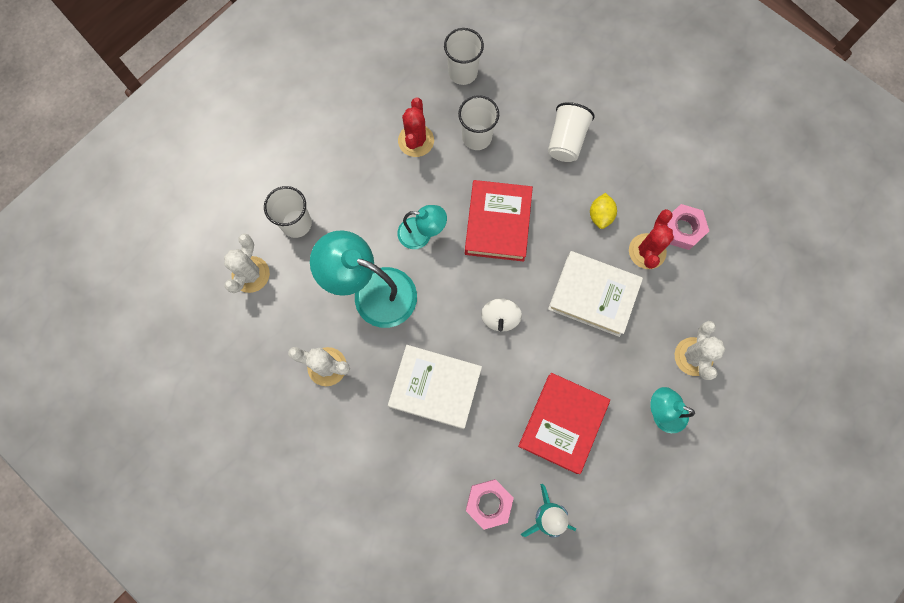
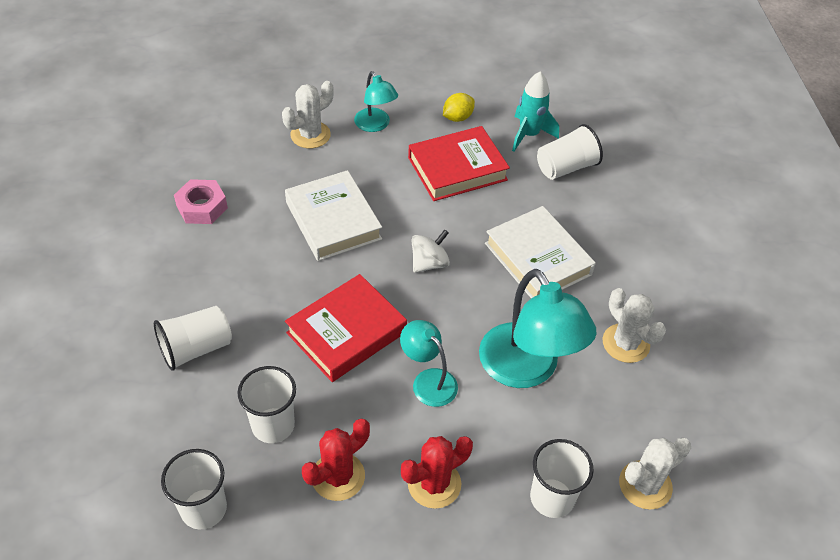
camera: 140 degrees left, 25 degrees down
pink nut [466,479,514,530] -> white cup [537,124,603,180]
yellow lemon [590,193,617,229] -> yellow lemon moved to [443,93,475,122]
red cactus [629,209,674,269] -> red cactus moved to [401,436,473,509]

